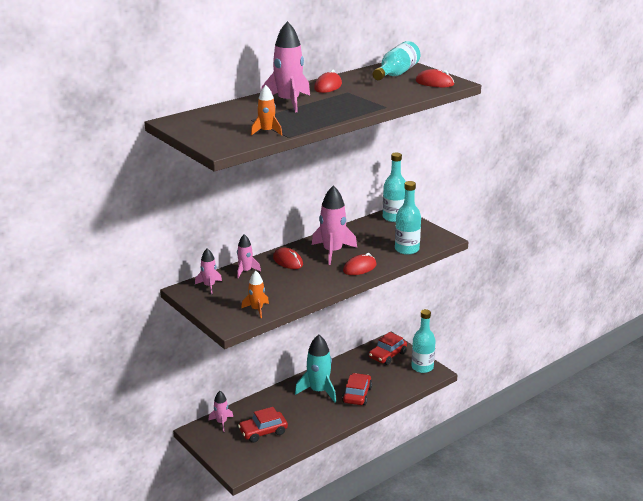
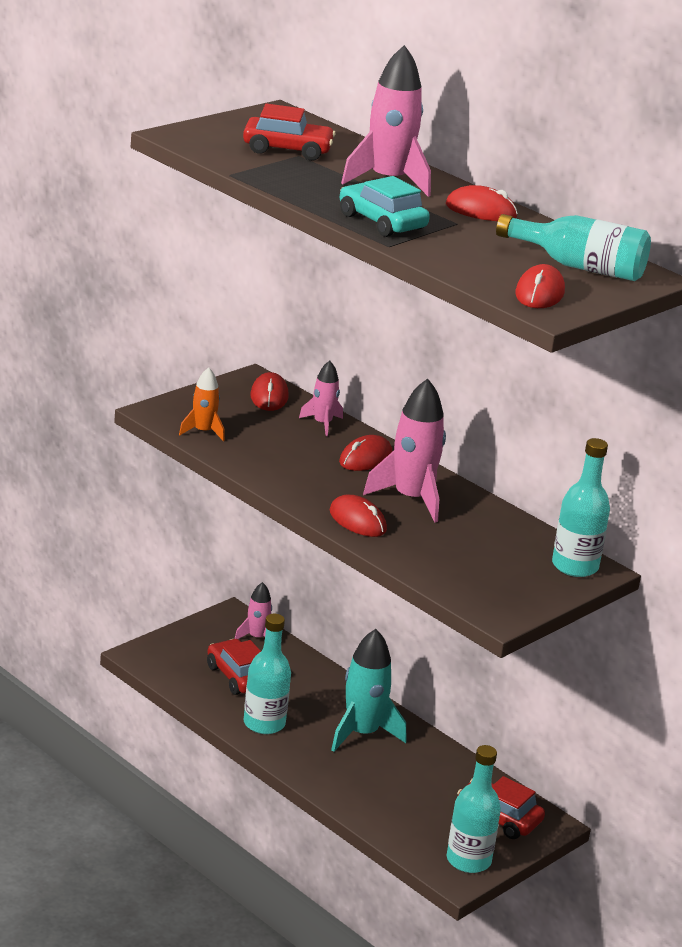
camera: 80 degrees right, 0 degrees up
pink rocket [195,248,222,294] -> red mouse [250,372,289,411]
orange rocket [251,85,282,136] -> none
red car [342,373,372,405] -> red car moved to [243,103,336,161]
turquoise bottle [395,181,421,255] -> turquoise bottle moved to [244,614,291,734]
none -> turquoise car [340,176,430,237]

